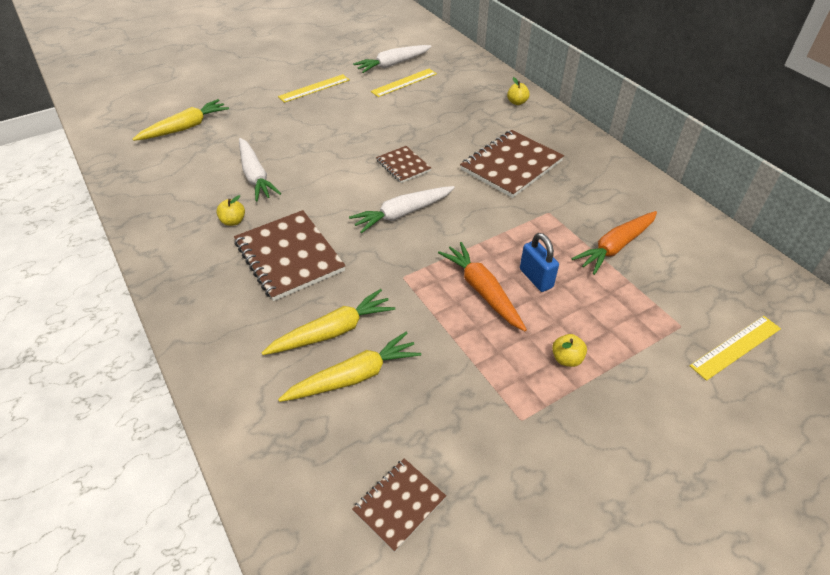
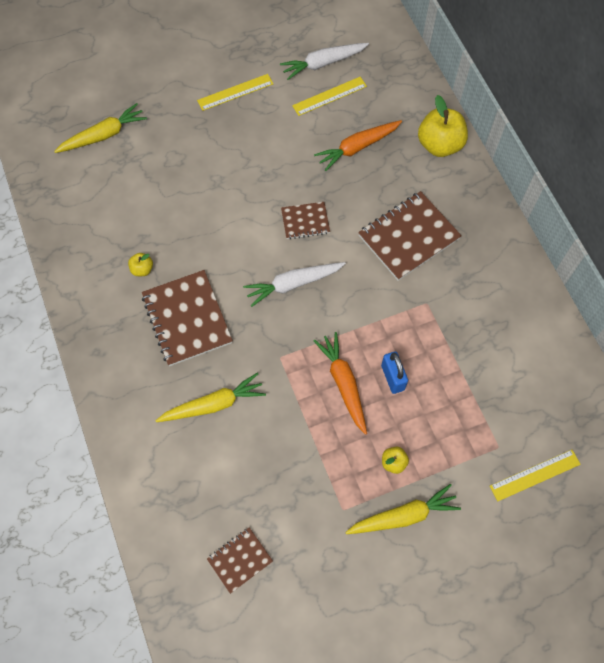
camera: 10 degrees right, 20 degrees up
white carrot [239,138,281,201] -> none
yellow carrot [278,332,421,402] -> yellow carrot moved to [345,484,461,534]
brown notebook [376,146,431,183] -> brown notebook turned 75 degrees counterclockwise [281,202,330,239]
yellow apple [507,77,530,105] -> yellow apple [418,95,468,157], size x2.13
orange carrot [571,211,657,275] -> orange carrot moved to [314,120,402,171]

